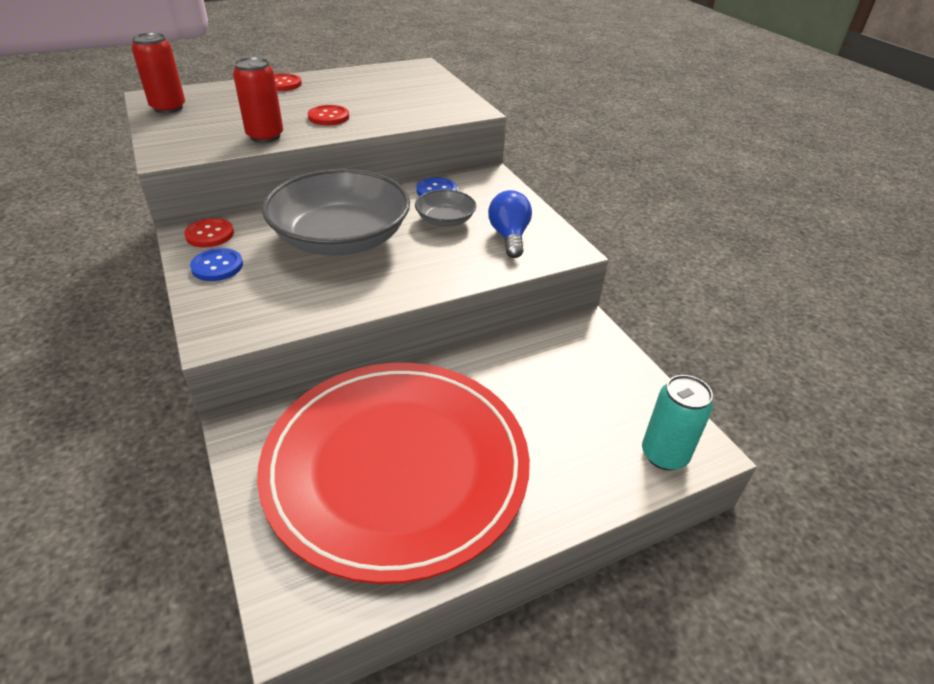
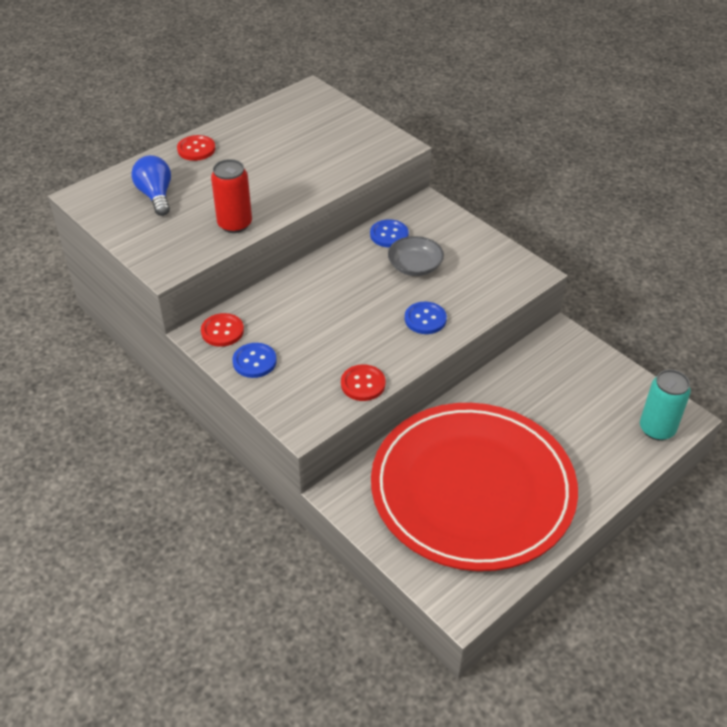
camera: 15 degrees left, 5 degrees up
red can [131,33,185,113] -> none
grey bowl [262,169,410,256] -> none
red button [308,105,349,125] -> red button moved to [341,364,386,401]
blue light bulb [488,190,532,258] -> blue light bulb moved to [131,155,171,216]
none -> blue button [405,302,447,334]

